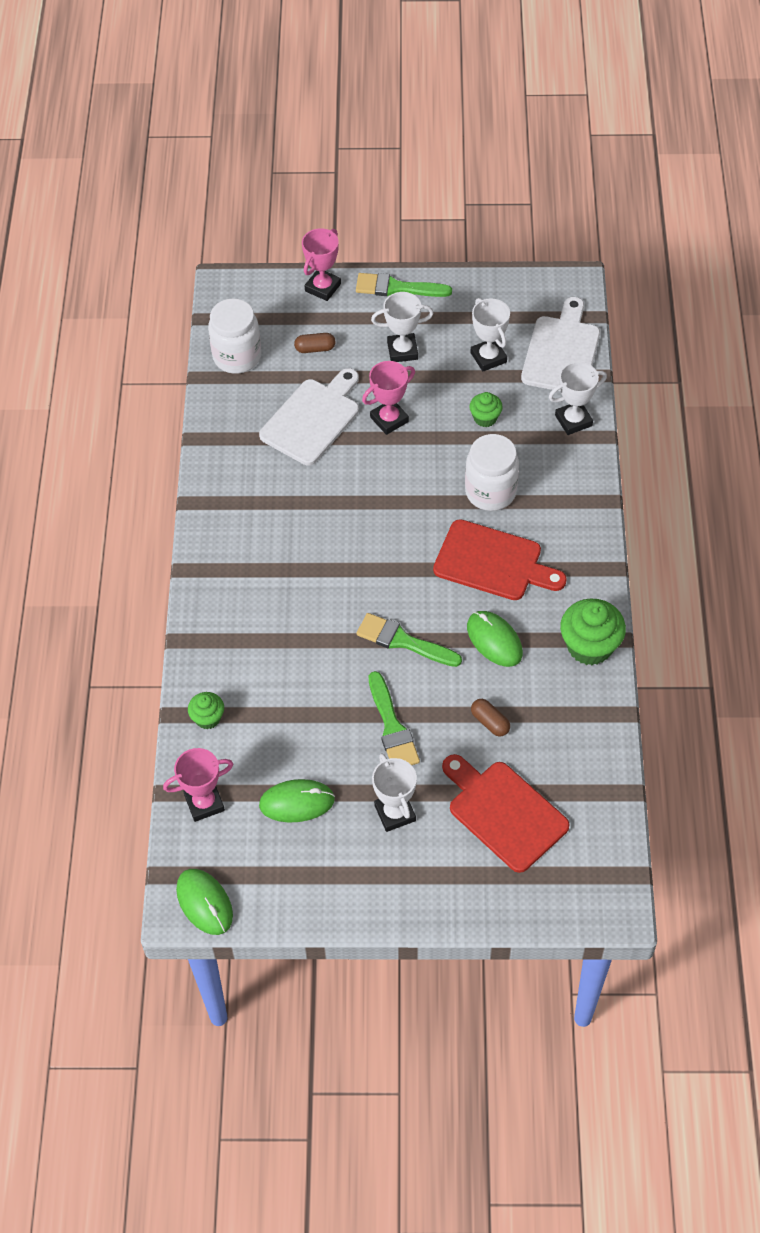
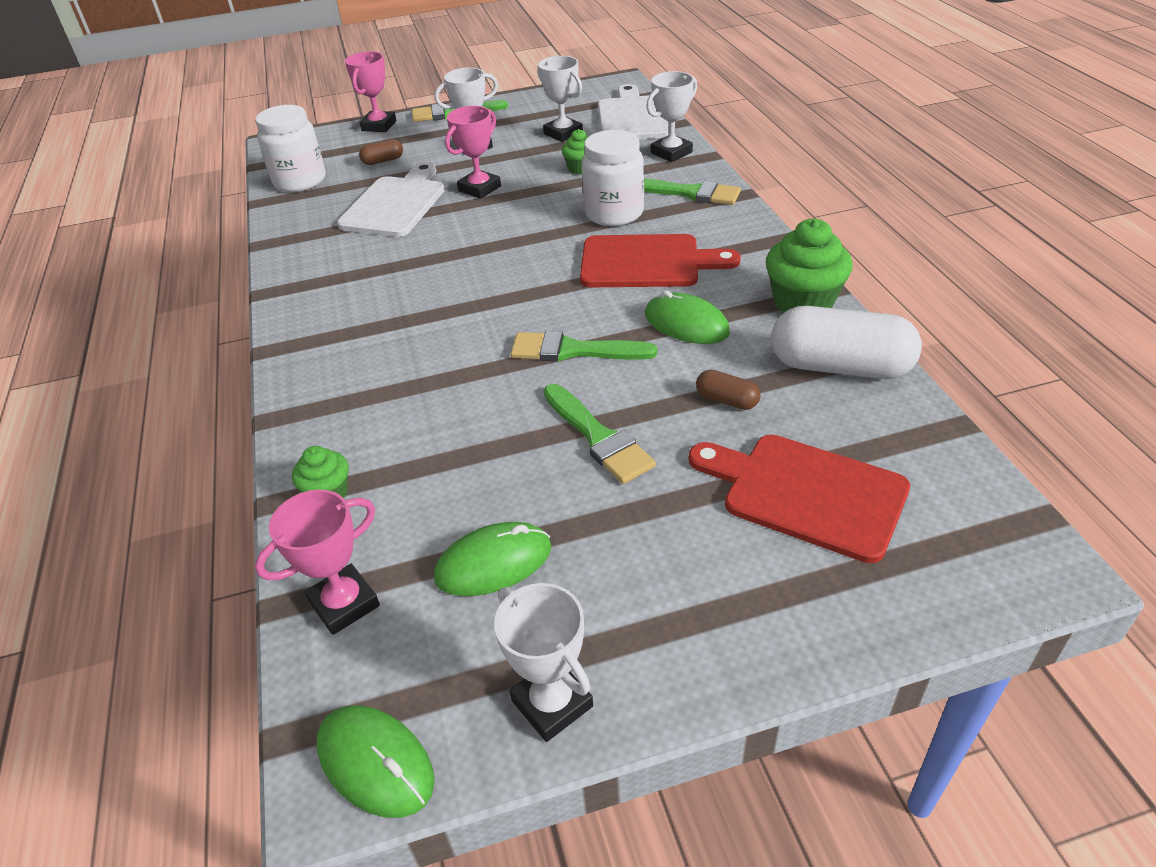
camera: 15 degrees left, 15 degrees down
white trophy [372,753,417,832] -> white trophy moved to [494,583,593,742]
none -> green brush [644,178,741,205]
none -> white capsule [771,306,922,379]

